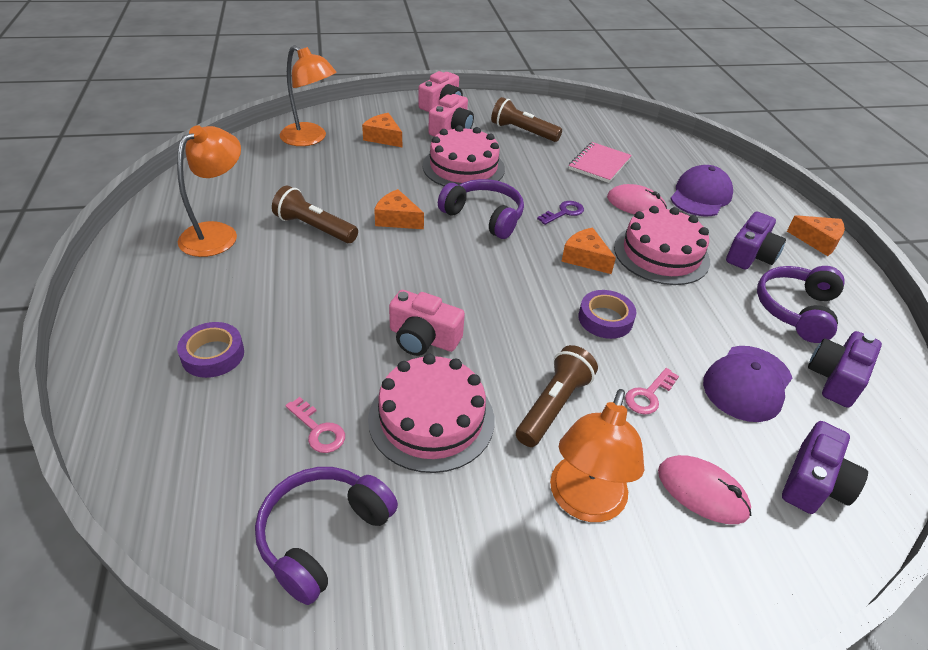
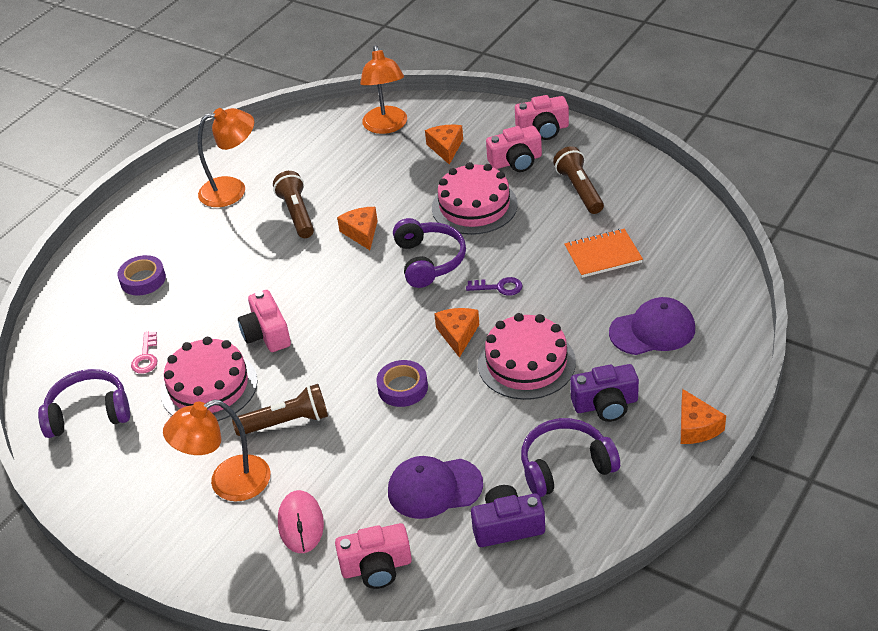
camera: 50 degrees right, 0 degrees up
pink notebook [569,142,632,183] -> orange notebook [564,229,643,278]
pink mouse [607,184,667,215] -> none
pink key [625,368,679,415] -> none
purple camera [782,421,868,514] -> pink camera [335,523,412,589]

